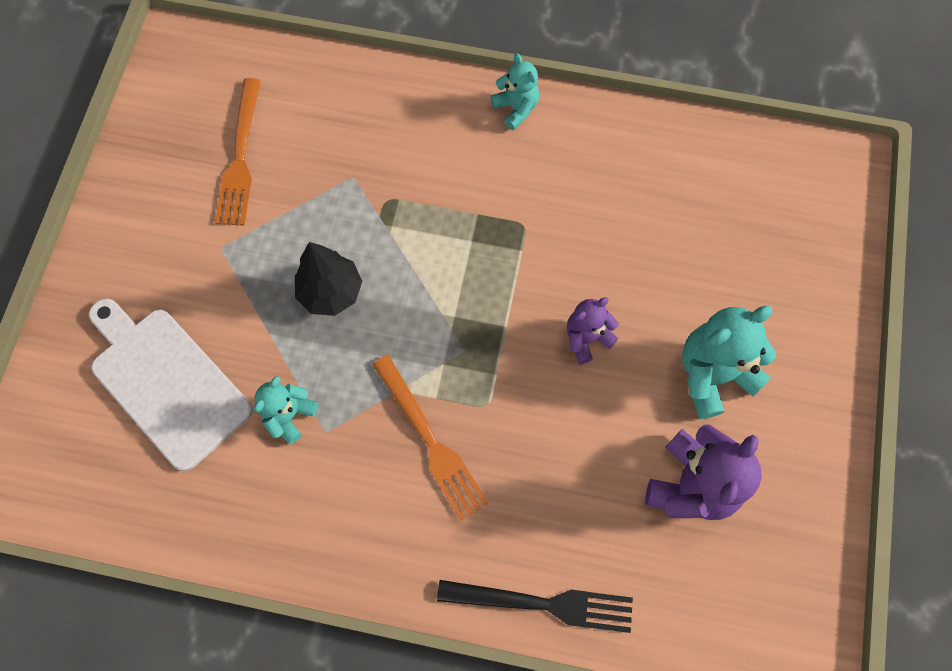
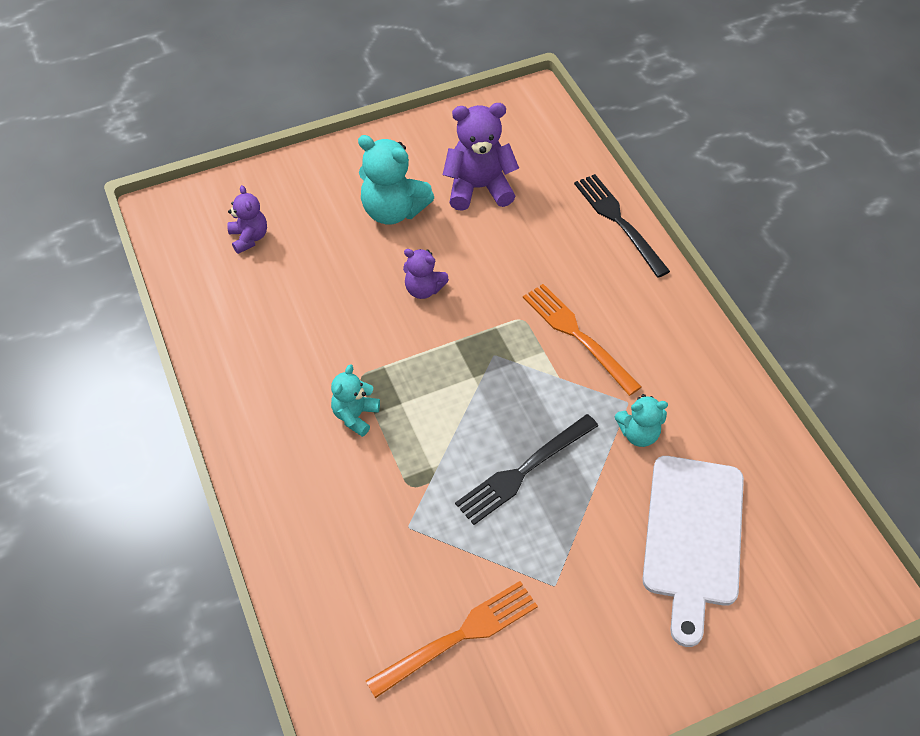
camera: 125 degrees left, 15 degrees down
black tree [295,242,362,316] -> black fork [455,414,598,525]
orange fork [372,355,489,521] -> orange fork turned 60 degrees counterclockwise [523,284,642,396]
turquoise teddy bear [490,53,539,130] -> turquoise teddy bear moved to [331,364,380,437]
none -> purple teddy bear [227,185,267,254]

